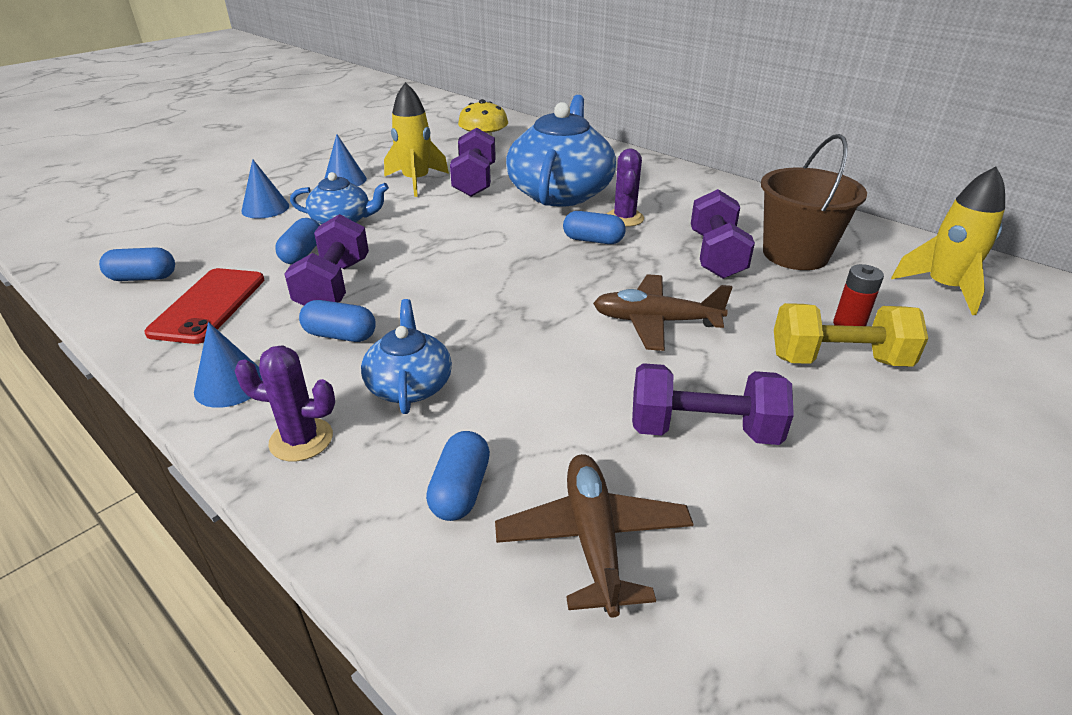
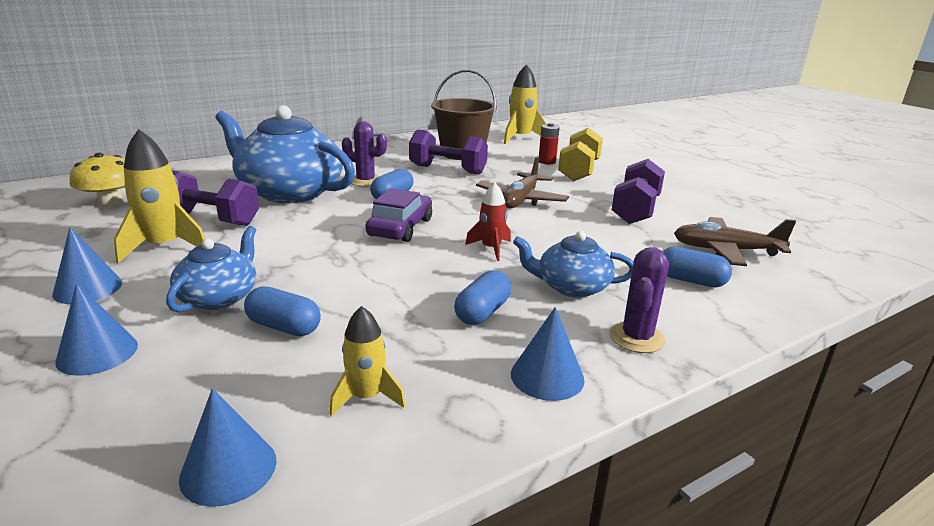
camera: 75 degrees left, 10 degrees down
blue capsule [99,247,175,281] -> blue cone [179,388,277,507]
red phone [144,268,264,344] -> yellow rocket [330,306,405,417]
purple dumbbell [284,214,369,306] -> none
none -> purple car [365,188,432,242]
none -> red rocket [465,183,511,261]

